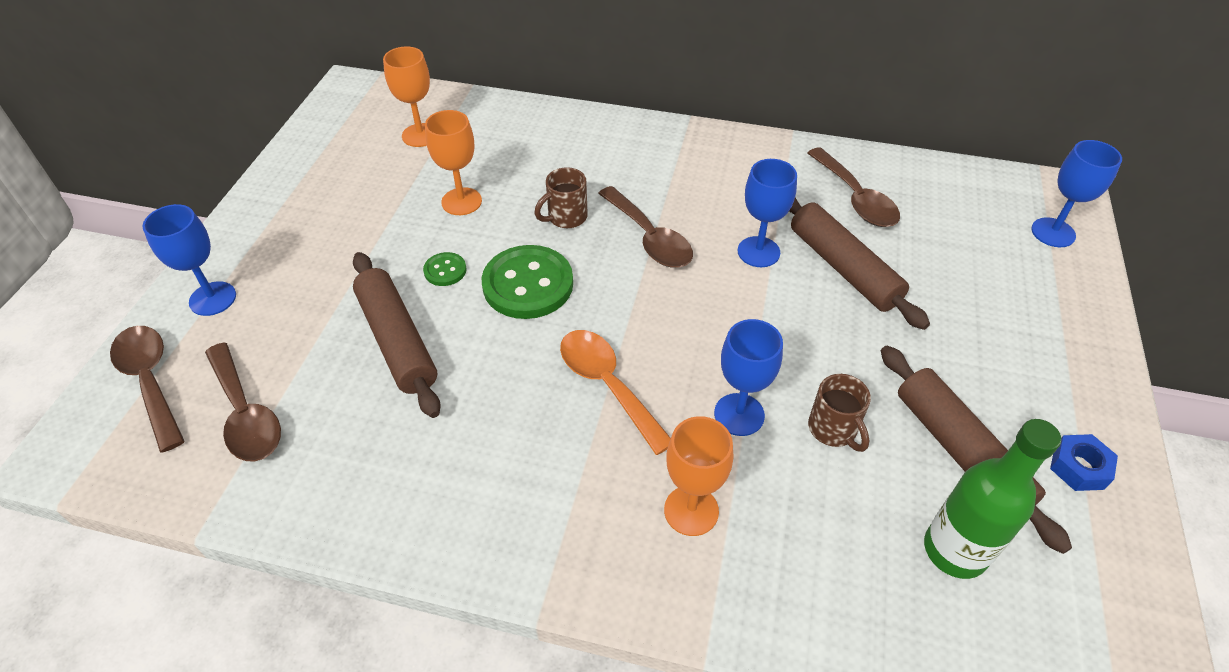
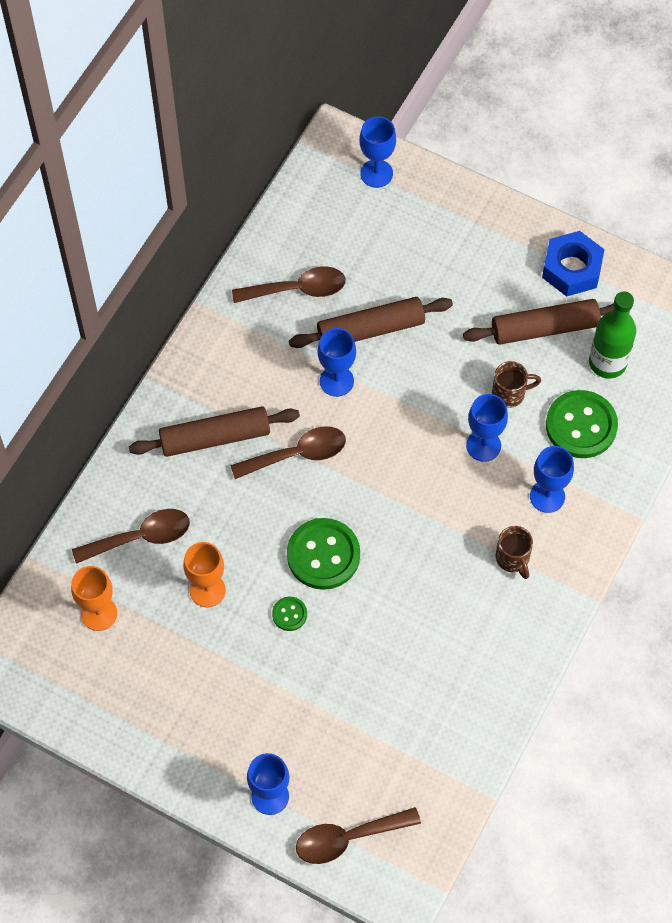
camera: 75 degrees left, 15 degrees up
brown spoon [205,343,281,461] -> brown spoon moved to [72,509,190,564]
brown rolling pin [353,252,441,418] -> brown rolling pin moved to [129,406,300,457]
brown mug [534,167,588,228] -> brown mug moved to [495,526,533,579]
orange spoon [560,330,671,455] -> none
orange goblet [664,416,733,536] -> blue goblet [530,446,574,513]
blue nut [1050,434,1118,491] -> blue nut [542,231,605,297], size x1.71
none -> green button [546,390,618,458]

